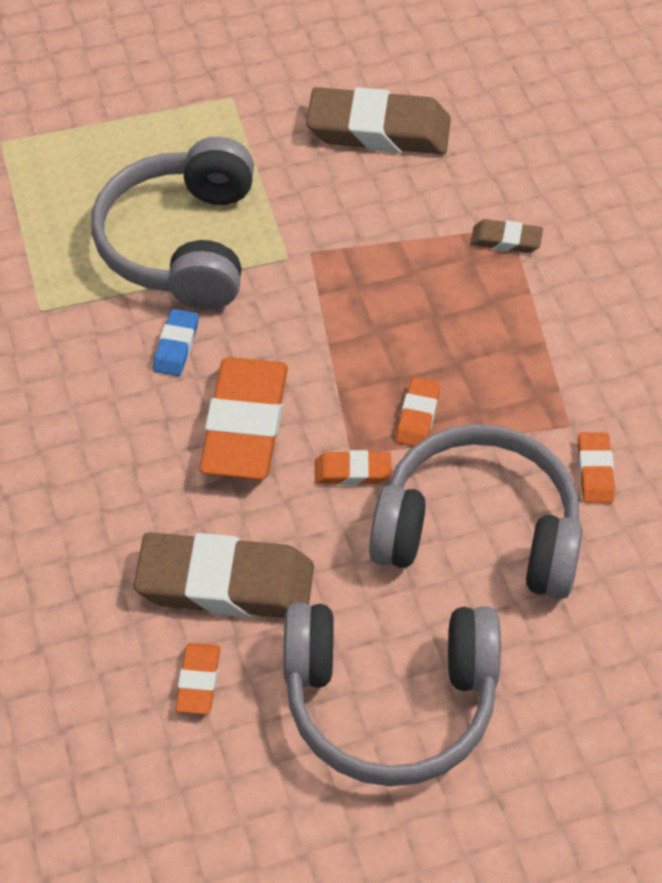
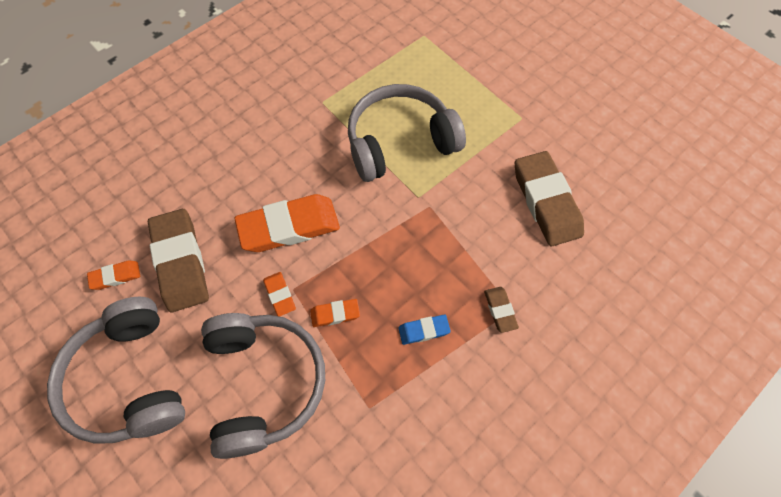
camera: 65 degrees right, 10 degrees up
blue eraser [153,309,199,376] -> blue eraser moved to [398,315,451,345]
orange eraser [578,432,615,503] -> none

